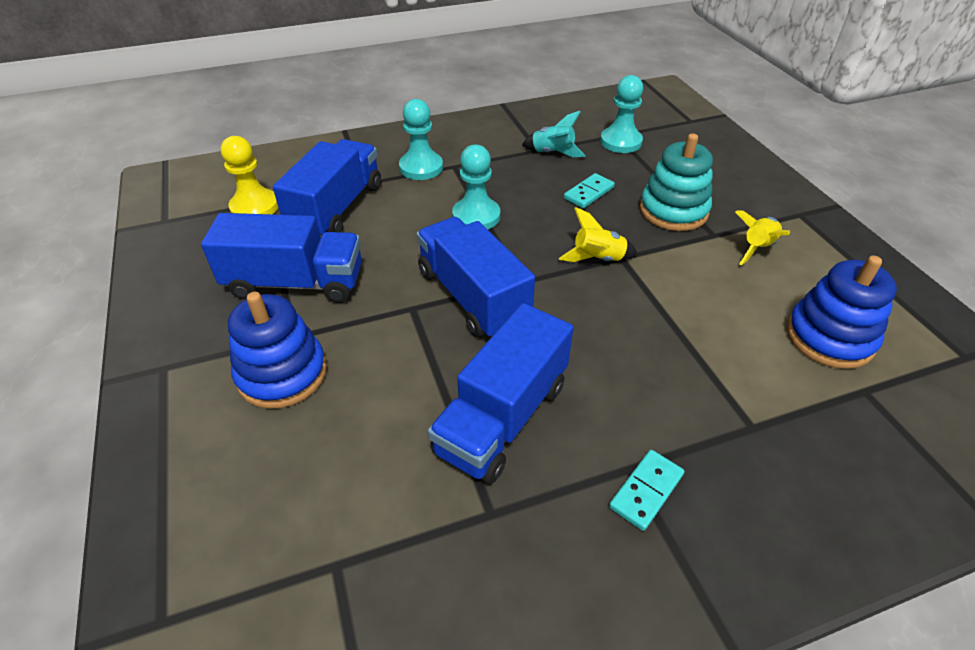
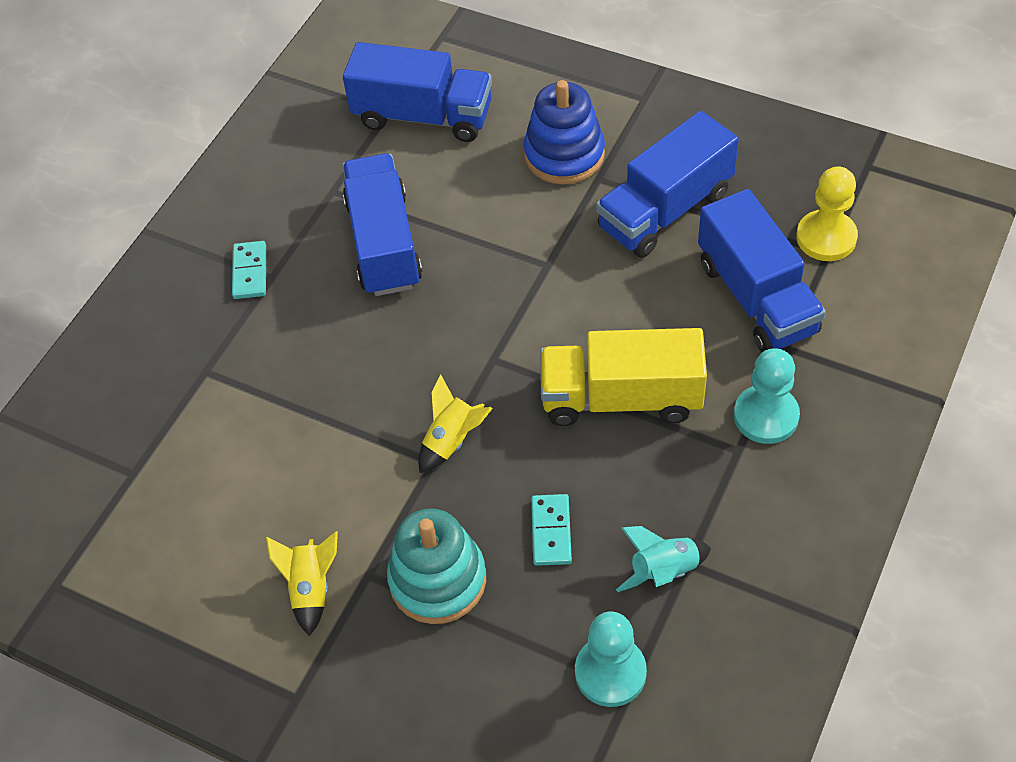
camera: 140 degrees right, 10 degrees up
blue truck [417,217,535,337] -> blue truck moved to [343,42,492,142]
turquoise pawn [452,144,500,229] -> yellow truck [540,328,707,426]
blue stacking toy [787,255,897,369] -> none

